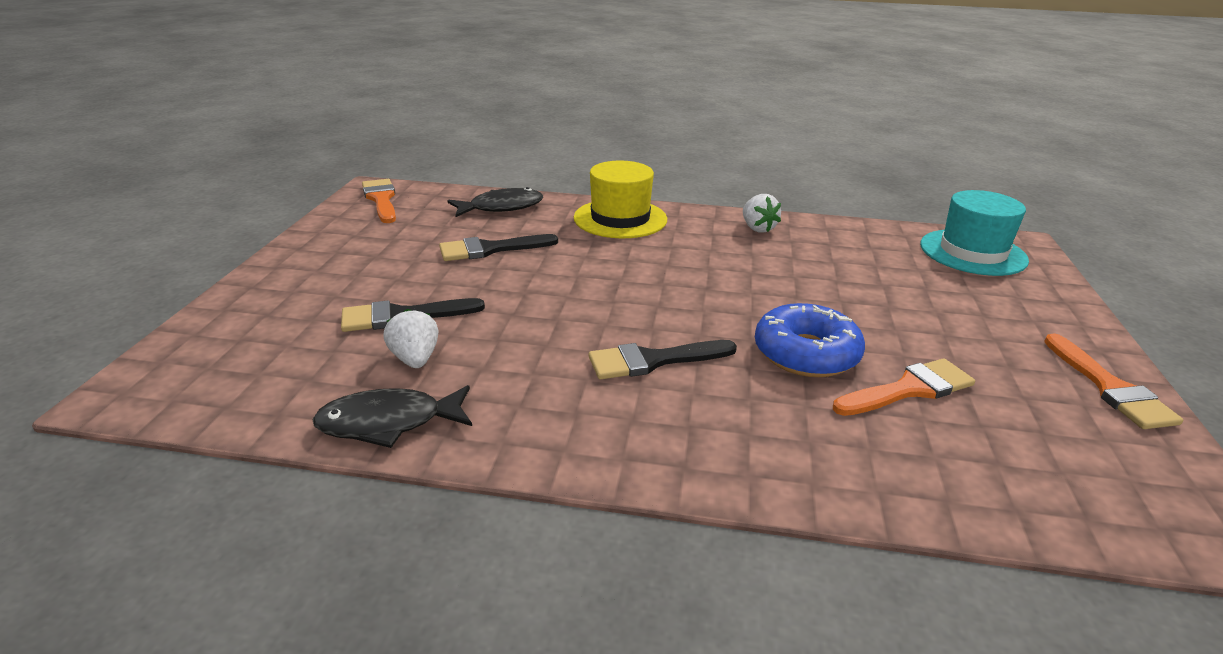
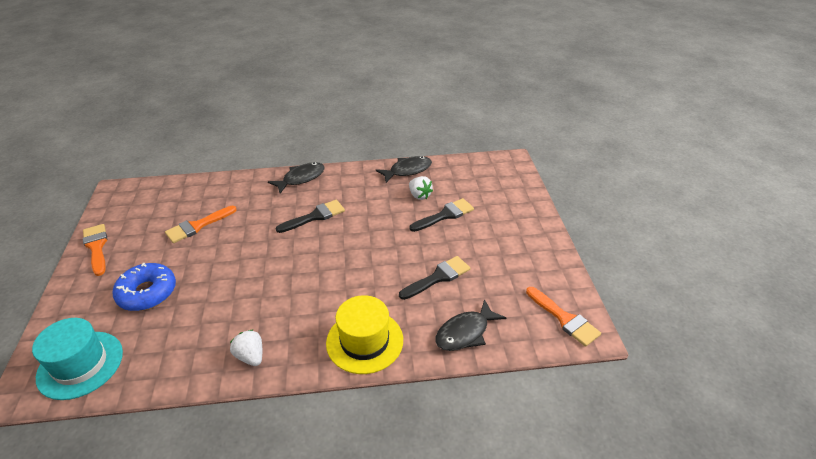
camera: 165 degrees right, 10 degrees up
blue donut [755,303,865,377] -> blue donut moved to [113,263,176,311]
none -> black fish [268,162,325,194]

